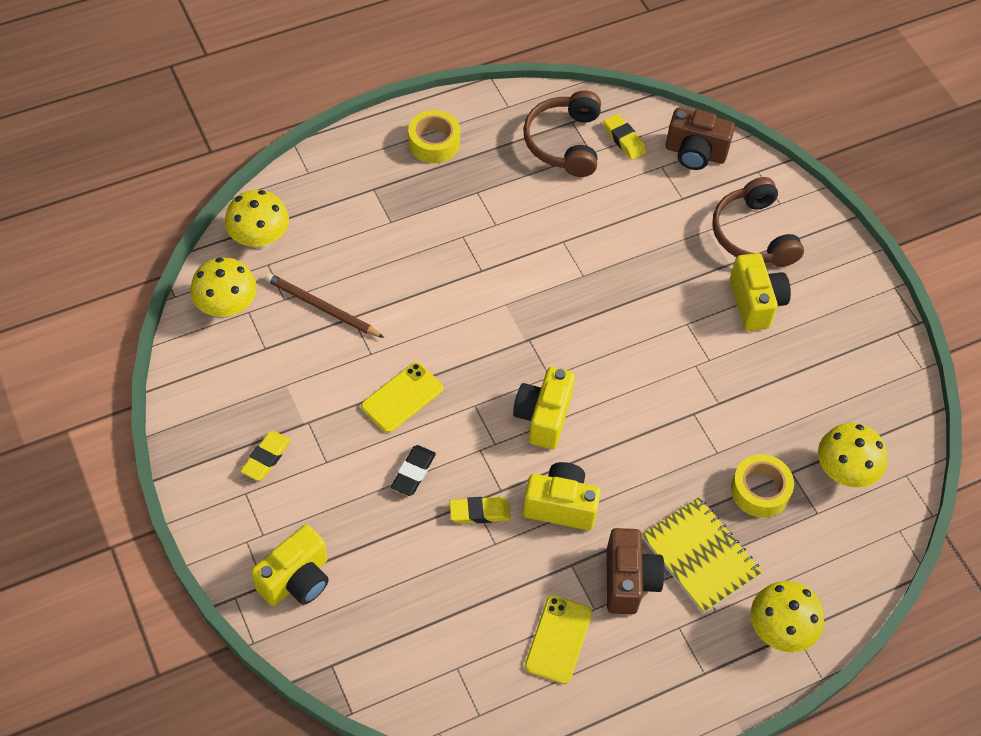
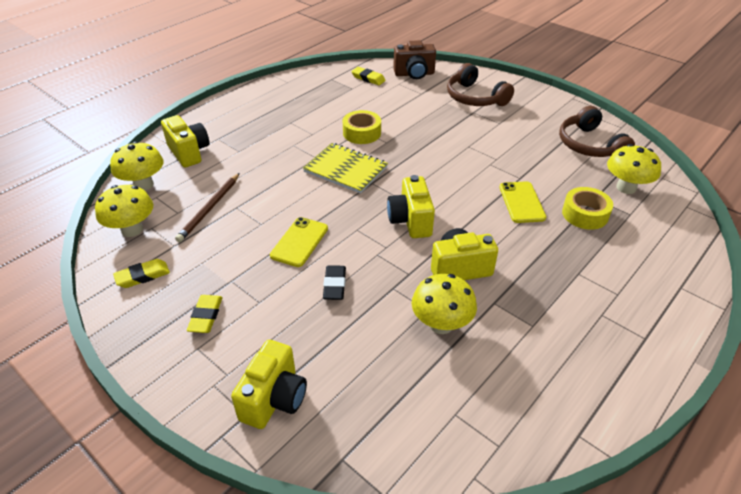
camera: 20 degrees left, 15 degrees down
brown pencil [265,273,384,338] -> brown pencil turned 75 degrees counterclockwise [175,173,239,242]
yellow tape [408,110,460,163] -> yellow tape moved to [343,110,381,144]
yellow eraser [449,497,511,523] -> yellow eraser moved to [113,259,170,288]
brown headphones [523,90,601,177] -> brown headphones moved to [559,106,635,157]
yellow phone [525,595,592,684] -> yellow phone moved to [499,181,546,223]
brown camera [607,528,665,614] -> none
yellow notebook [642,497,762,613] -> yellow notebook moved to [303,143,388,194]
yellow camera [730,253,791,331] -> yellow camera moved to [161,115,210,167]
yellow mushroom [751,581,824,652] -> yellow mushroom moved to [412,274,477,334]

